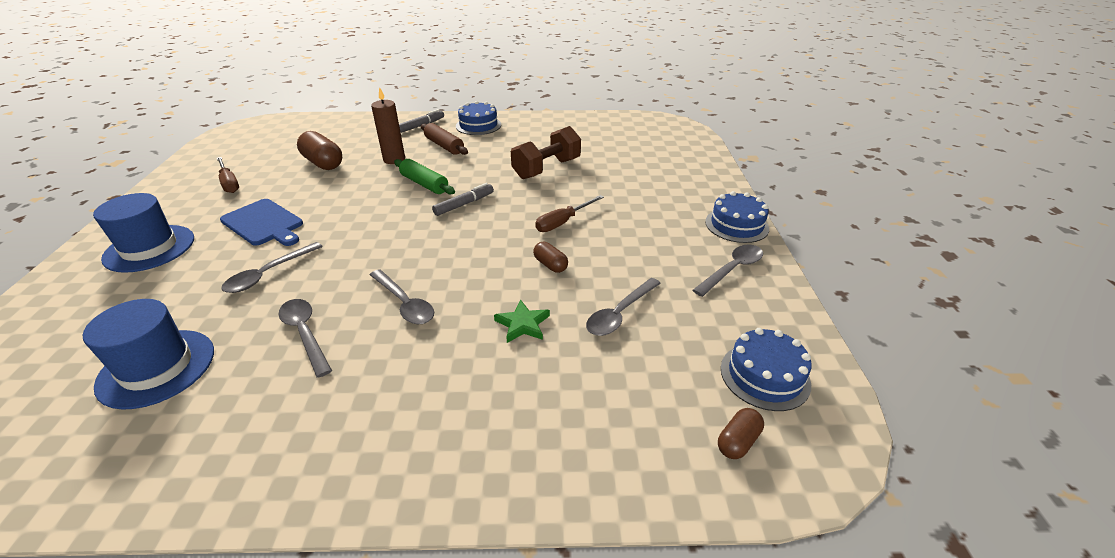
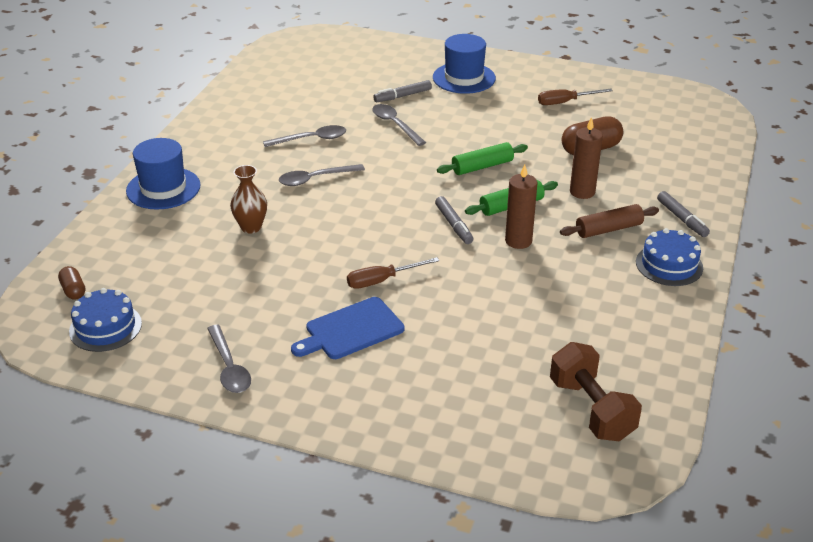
camera: 110 degrees right, 0 degrees up
blue hat [83,299,214,410] -> blue hat moved to [126,138,200,210]
blue cutting board [220,199,303,246] -> blue cutting board moved to [291,297,405,359]
green star [494,299,550,343] -> brown vase [230,165,267,234]
brown dumbbell [511,126,581,179] -> brown dumbbell moved to [550,342,642,441]
brown capsule [533,242,568,273] -> none
brown screwdriver [535,195,604,232] -> brown screwdriver turned 90 degrees counterclockwise [347,257,439,289]
grey spoon [586,278,661,336] -> none
blue cake [705,191,769,243] -> none
none -> grey marker [373,80,432,102]
none -> green rolling pin [437,142,528,175]
none -> brown candle [505,164,537,249]

